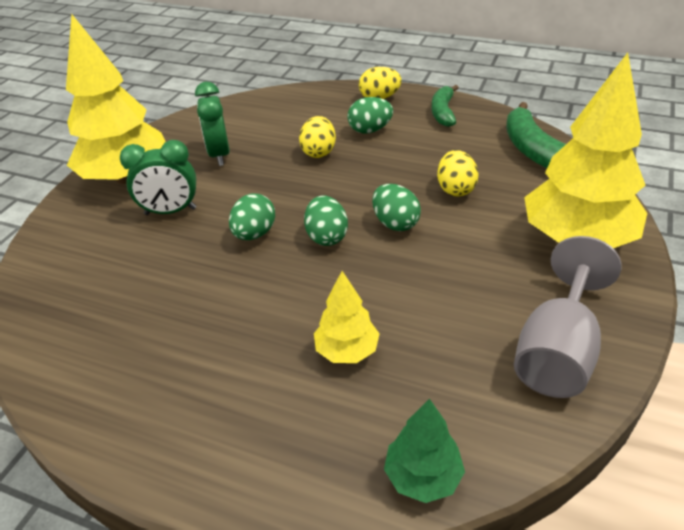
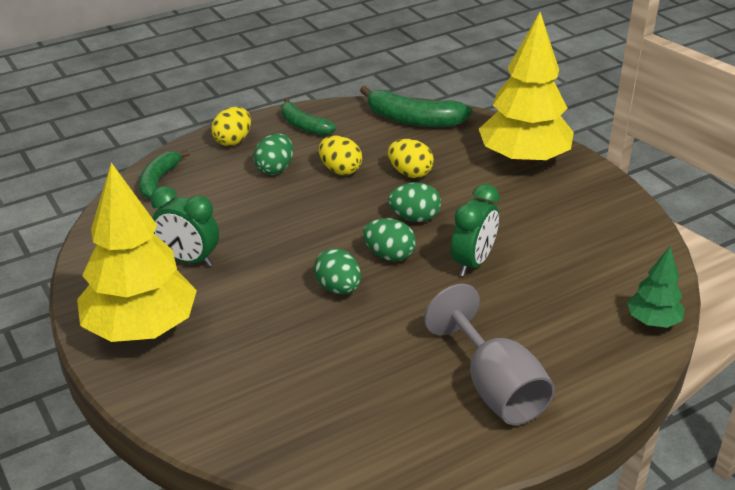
camera: 55 degrees left, 5 degrees down
green clock [120,140,196,215] -> green clock moved to [451,184,500,277]
yellow egg [299,116,336,158] -> yellow egg moved to [319,136,362,175]
yellow tree [314,271,380,363] -> none
grey goblet [514,236,622,398] -> grey goblet moved to [424,284,555,425]
none -> green banana [139,150,190,199]

